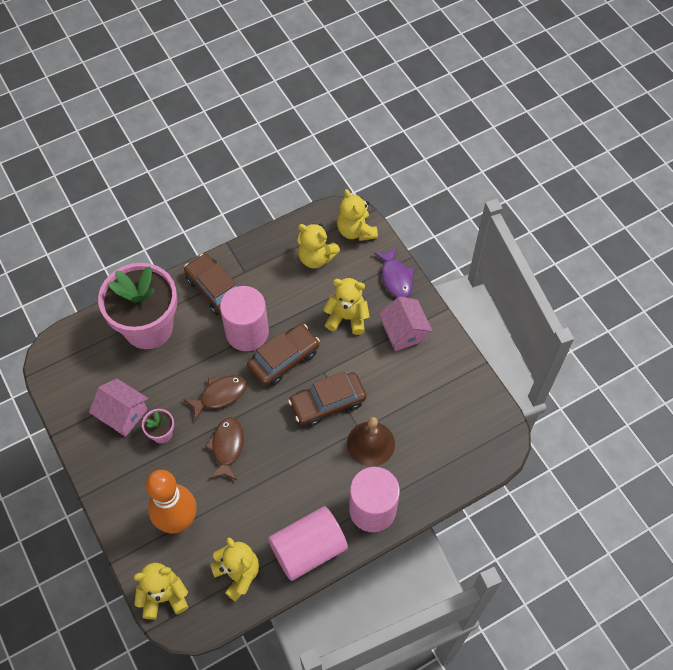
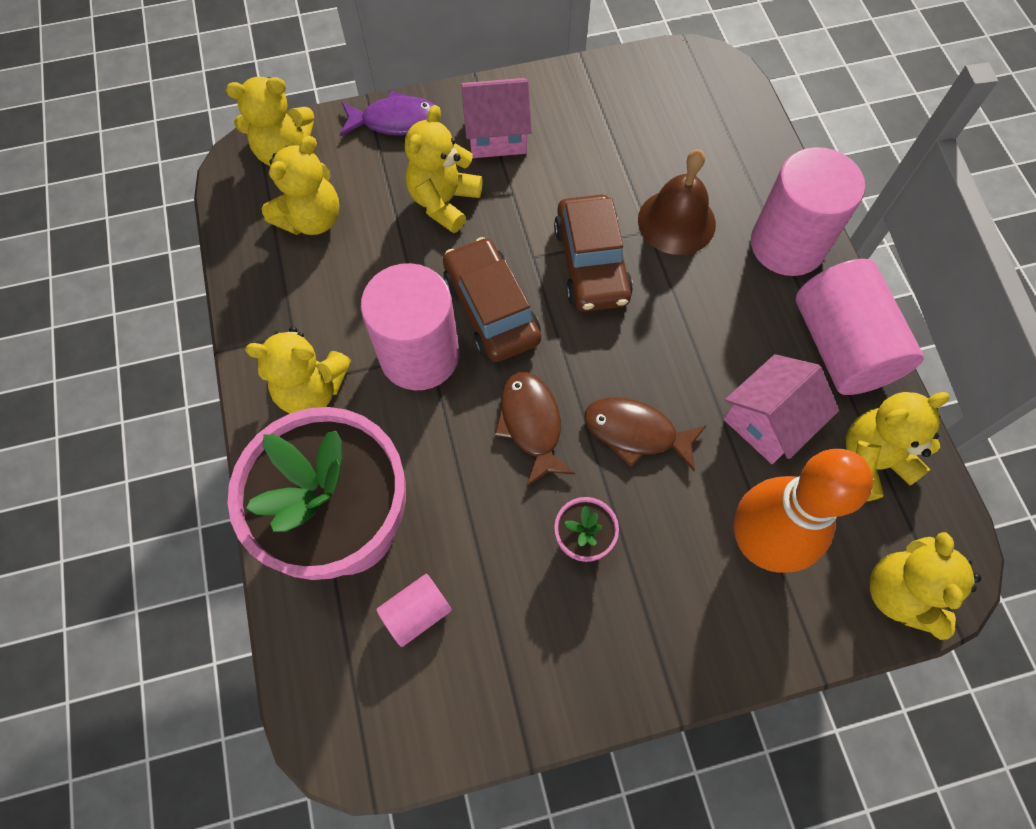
camera: 75 degrees left, 5 degrees up
pink house [89,379,148,437] -> pink house moved to [724,354,839,464]
brown car [184,254,237,316] -> yellow teddy bear [245,327,351,414]
none -> pink cylinder [376,574,452,647]

